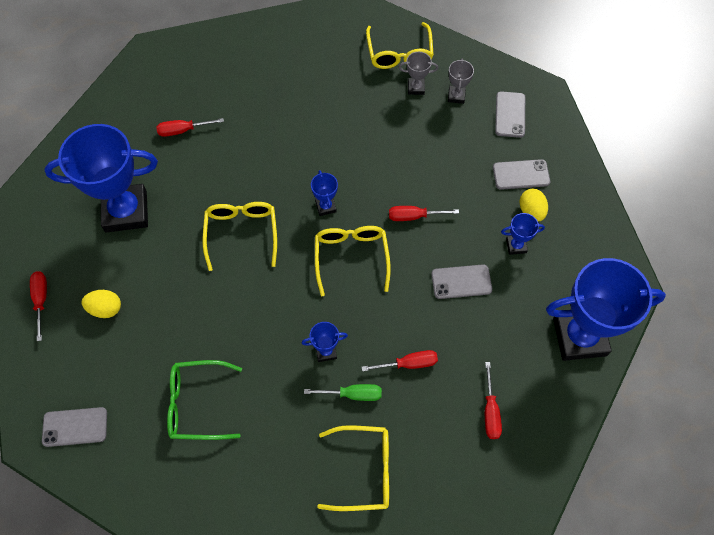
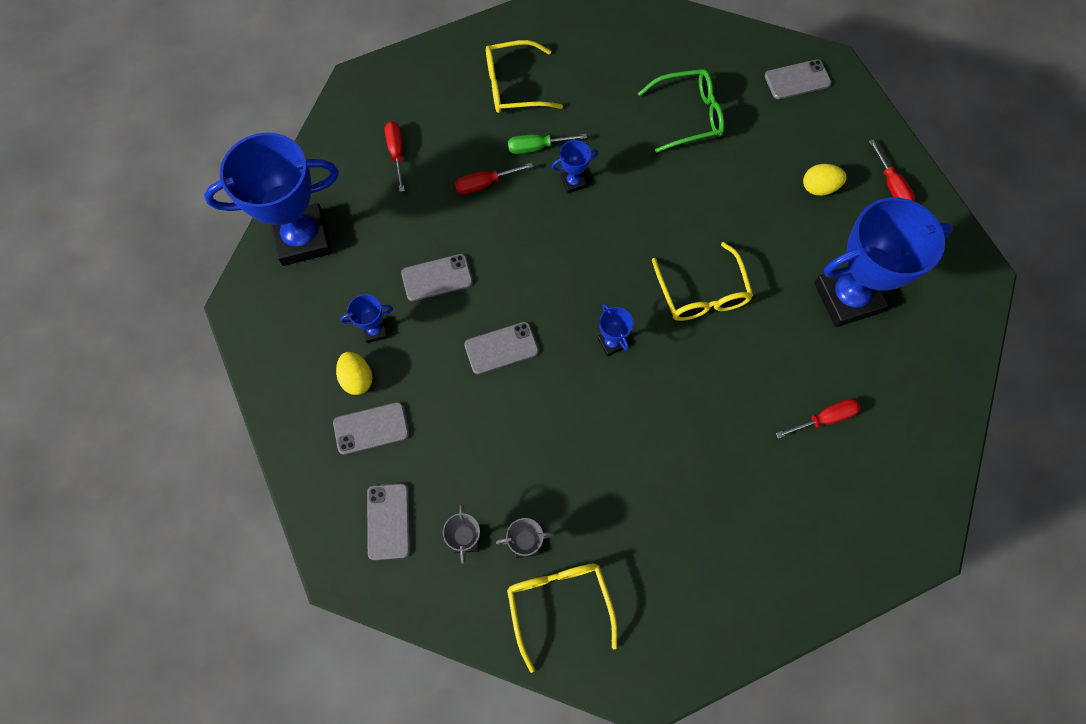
camera: 170 degrees right, 5 degrees up
yellow glasses [315,226,391,296] -> none
red screwdriver [389,206,459,221] -> grey phone [464,322,539,374]

